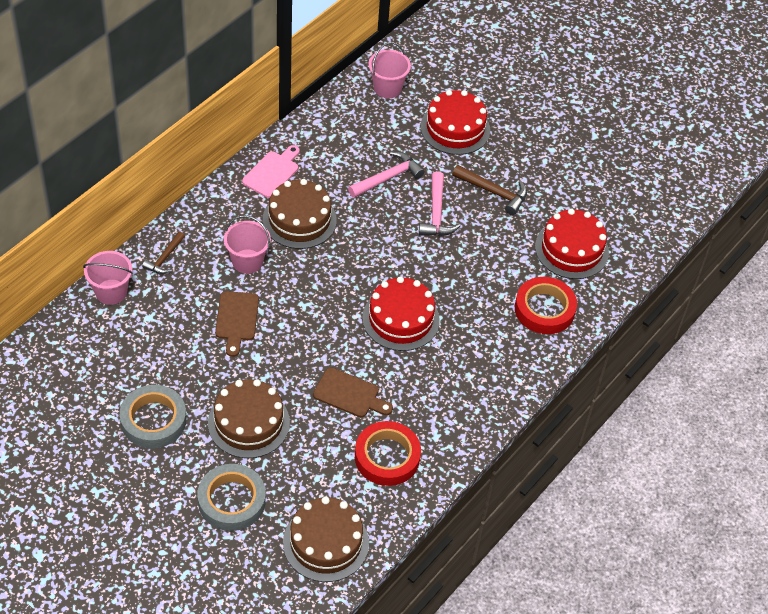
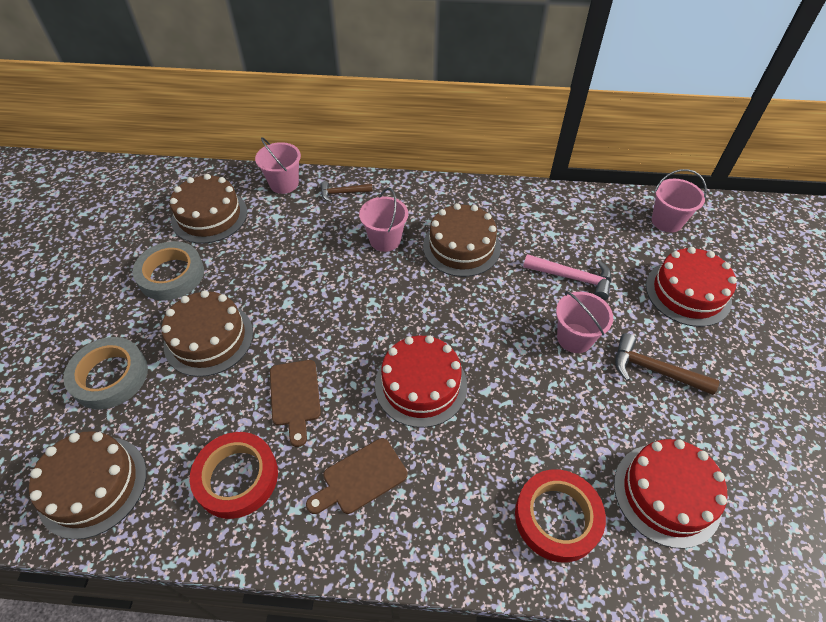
camera: 60 degrees right, 0 degrees up
brown cutting board [215,291,259,357] -> brown cutting board moved to [306,438,408,514]
pink cutting board [242,145,300,198] -> none
pink hammer [419,171,460,236] -> pink bucket [556,291,613,353]
brown hammer [452,165,527,215] -> brown hammer turned 120 degrees clockwise [615,333,719,395]
none -> brown cake [170,174,247,243]

